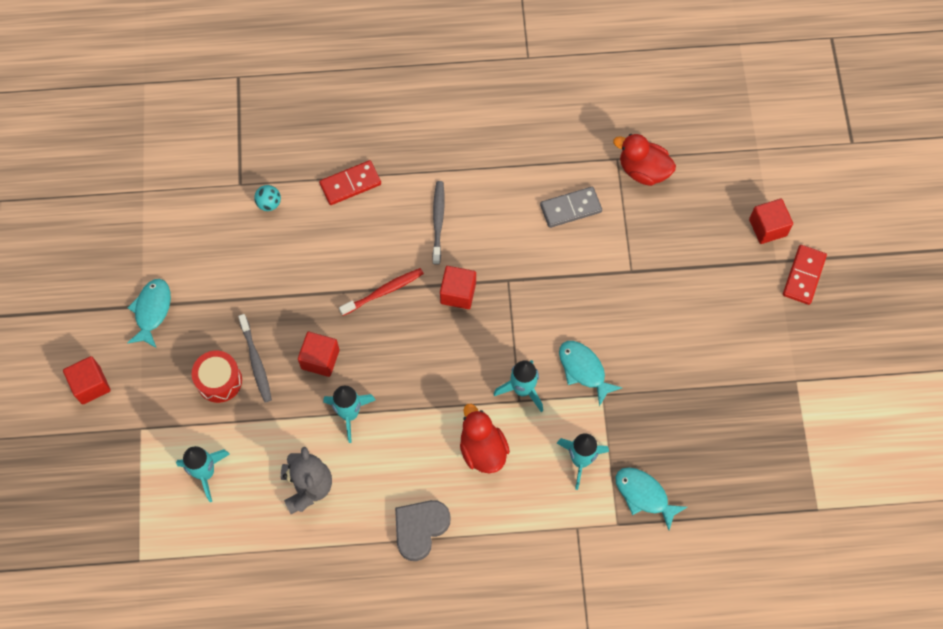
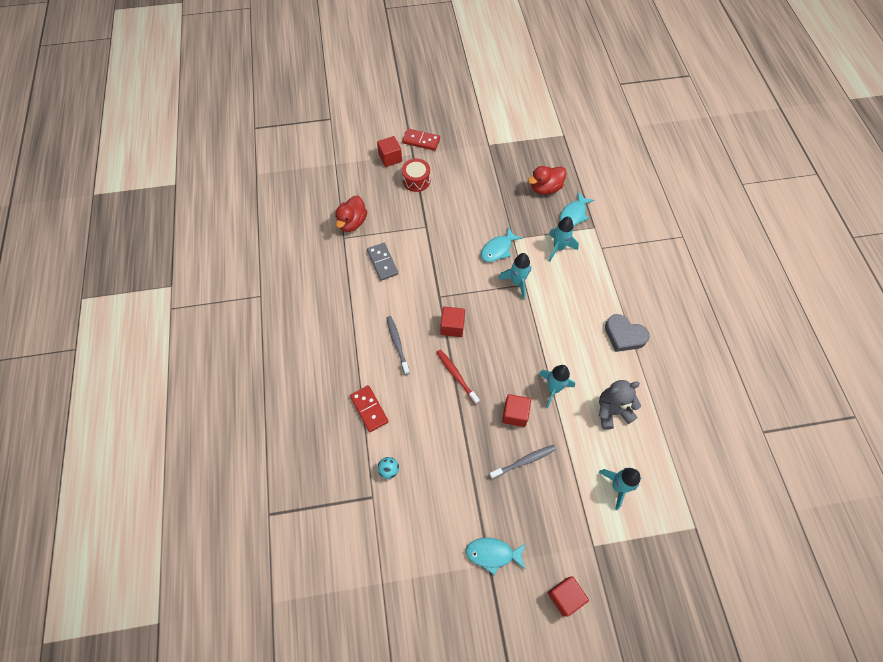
camera: 95 degrees left, 5 degrees down
red drum [192,351,242,403] -> red drum moved to [402,159,431,192]
grey toothbrush [432,181,444,265] -> grey toothbrush turned 75 degrees clockwise [386,316,410,375]
red duck [460,404,510,473] -> red duck moved to [528,166,567,195]

